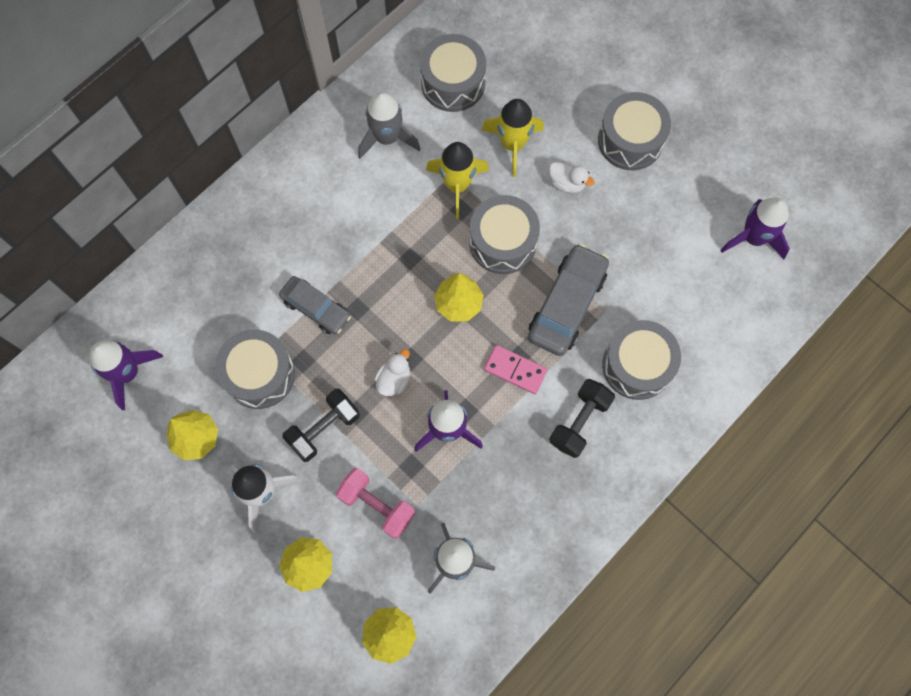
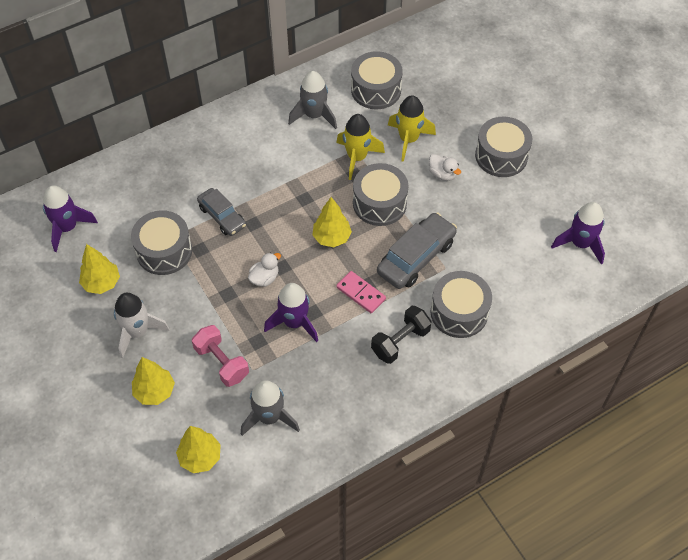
camera: 15 degrees right, 15 degrees down
black dumbbell [282,389,360,462] -> none

